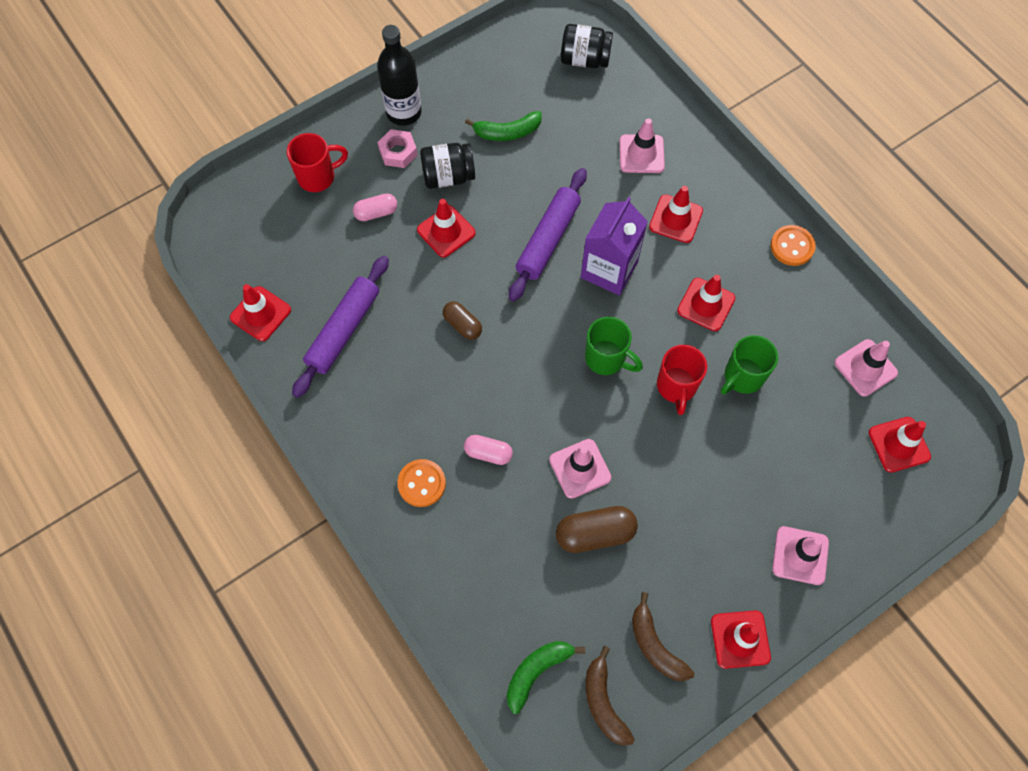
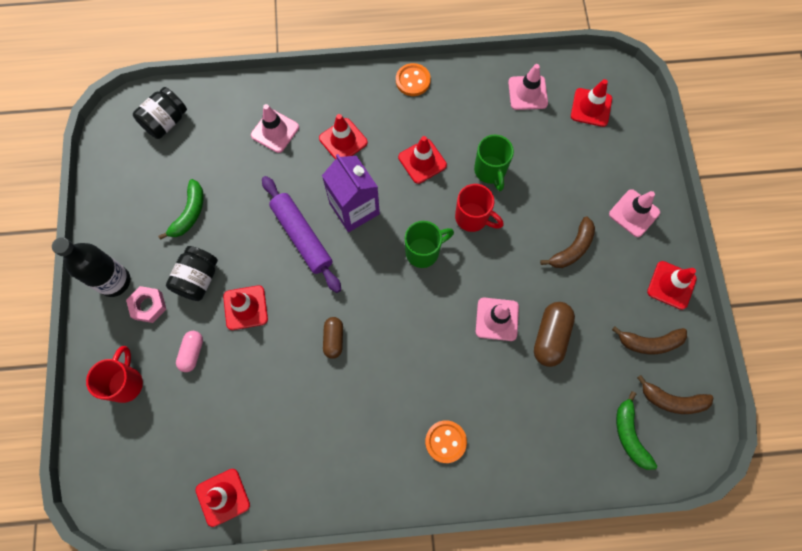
camera: 60 degrees left, 5 degrees up
purple rolling pin [292,256,389,398] -> none
brown capsule [443,301,482,340] -> brown capsule turned 75 degrees counterclockwise [323,317,343,359]
pink capsule [464,435,513,465] -> none
none -> brown banana [540,217,595,268]

